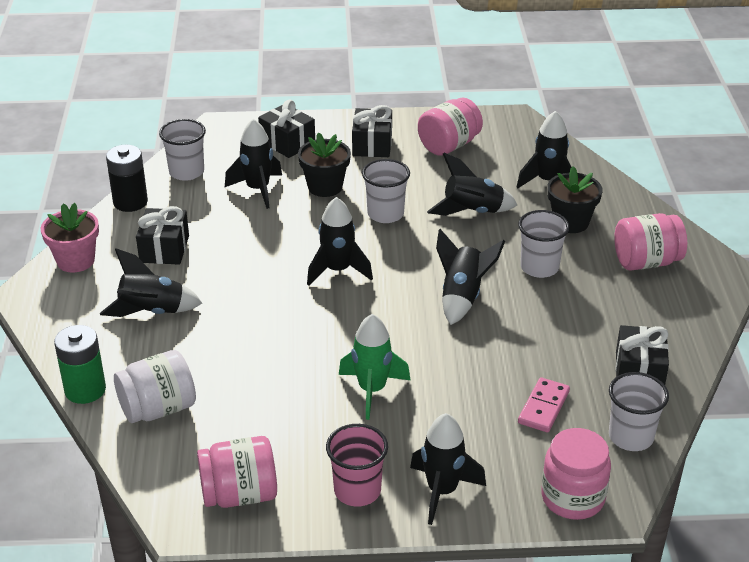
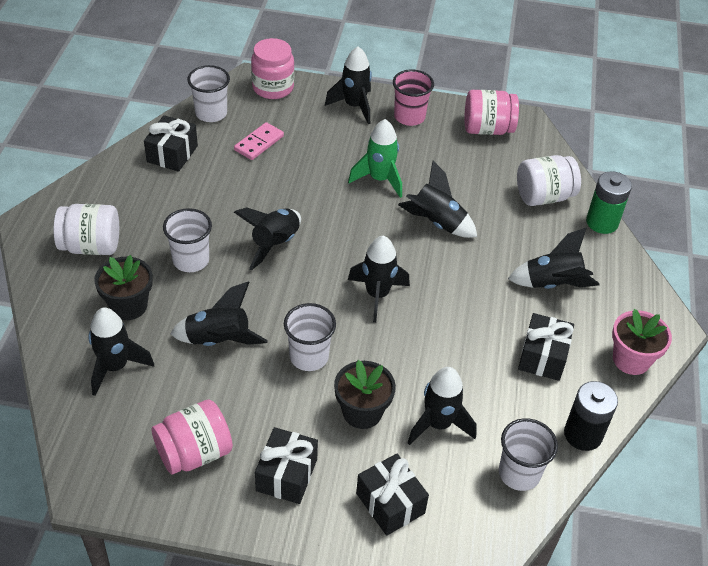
camera: 170 degrees left, 10 degrees up
pink jar [614,213,687,270] -> white jar [54,204,119,255]
none -> black rocket [398,161,477,238]

